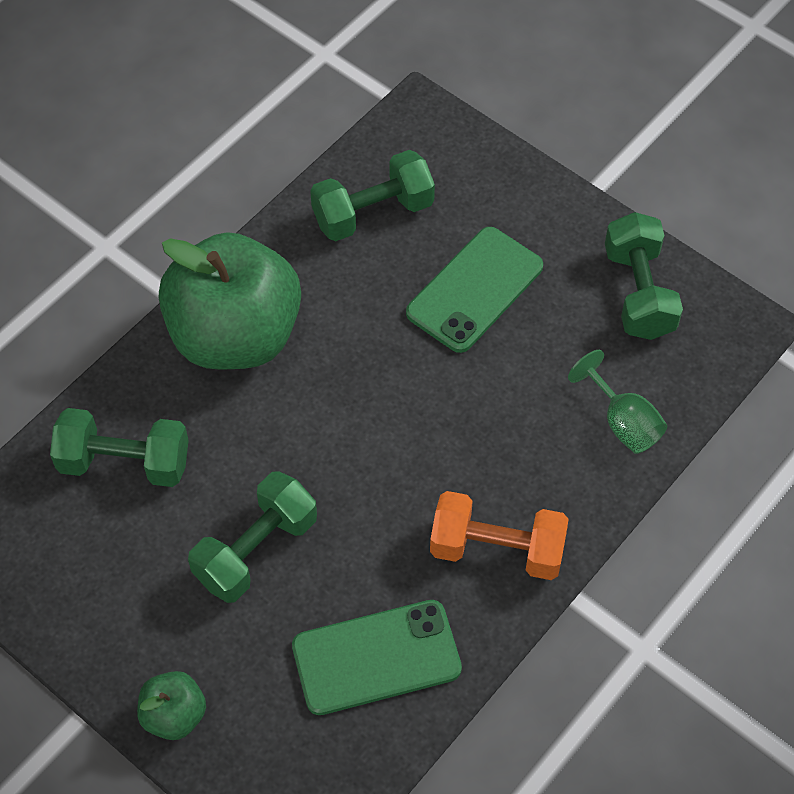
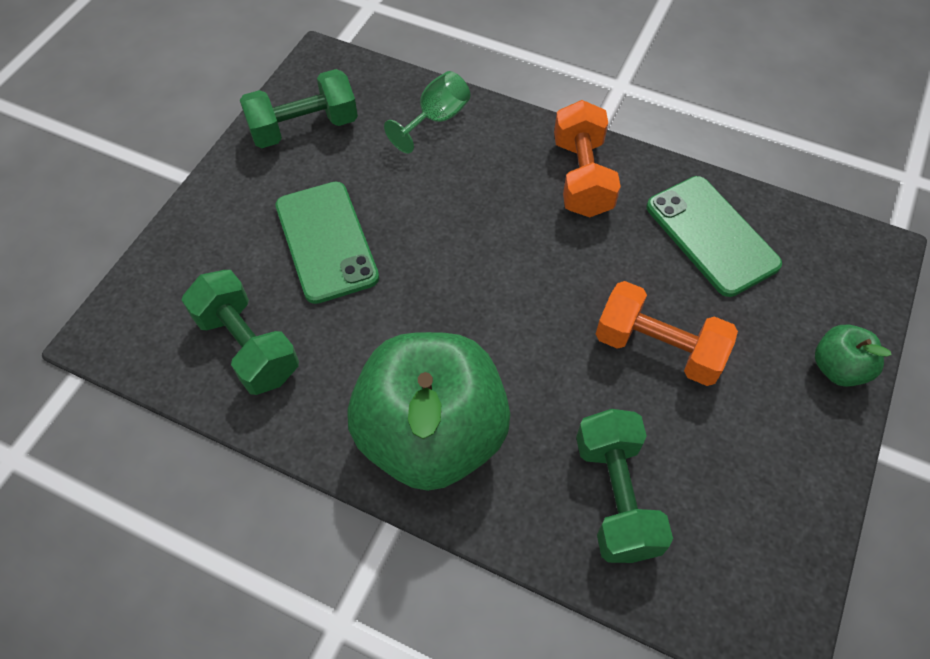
camera: 105 degrees left, 0 degrees up
green dumbbell [188,471,317,603] -> orange dumbbell [596,281,738,386]
green phone [406,227,543,353] -> green phone turned 45 degrees clockwise [275,182,379,304]

